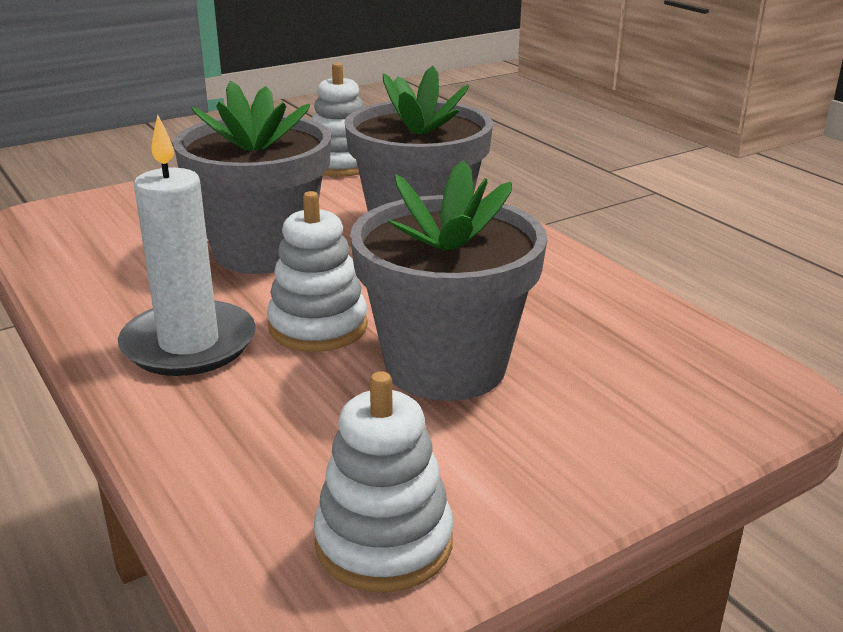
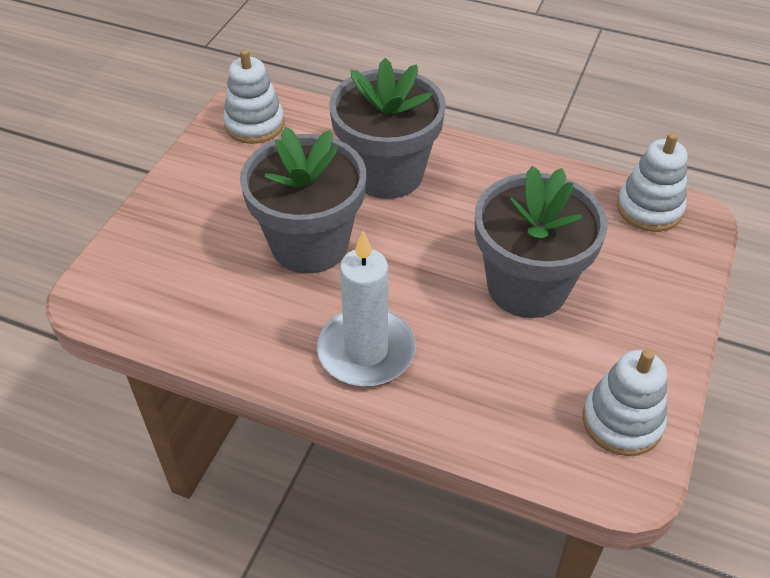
camera: 35 degrees left, 20 degrees up
white stacking toy [267,191,368,352] -> white stacking toy moved to [617,133,688,232]

